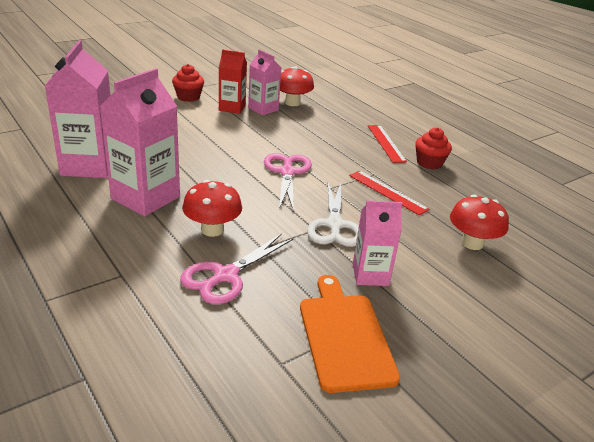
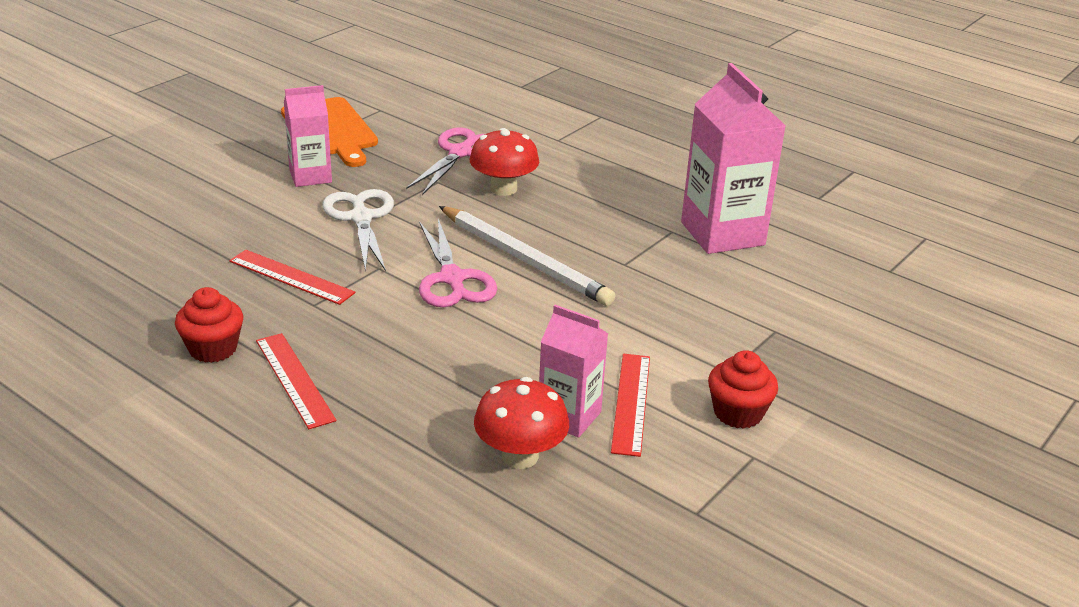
camera: 165 degrees right, 0 degrees up
pink carton [100,68,180,216] -> none
red carton [219,50,247,114] -> red ruler [611,354,650,457]
red mushroom [450,194,509,250] -> none
none -> white pencil [439,206,615,306]

